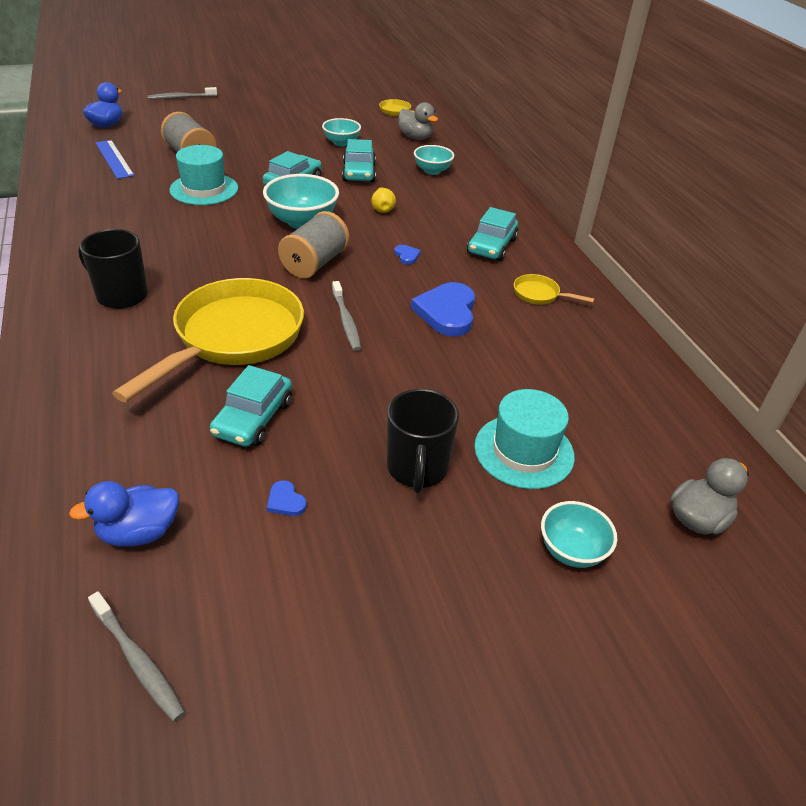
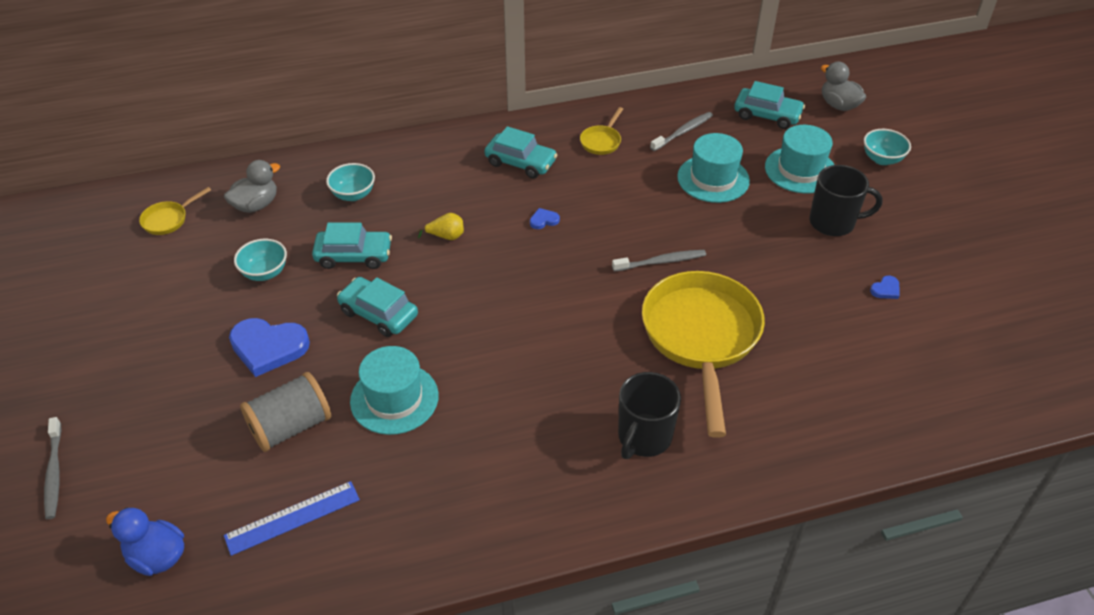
camera: 85 degrees left, 5 degrees up
blue duck [69,481,179,547] -> none
grey toothbrush [88,591,185,722] -> grey toothbrush moved to [650,112,713,151]
yellow pan [112,278,304,402] -> yellow pan turned 60 degrees clockwise [642,271,765,438]
turquoise car [210,365,292,447] -> turquoise car moved to [734,81,805,129]
turquoise bowl [263,174,339,229] -> none
grey spool [278,211,350,279] -> none
blue heart [411,282,475,336] -> blue heart moved to [229,318,310,377]
none -> turquoise hat [677,133,750,203]

